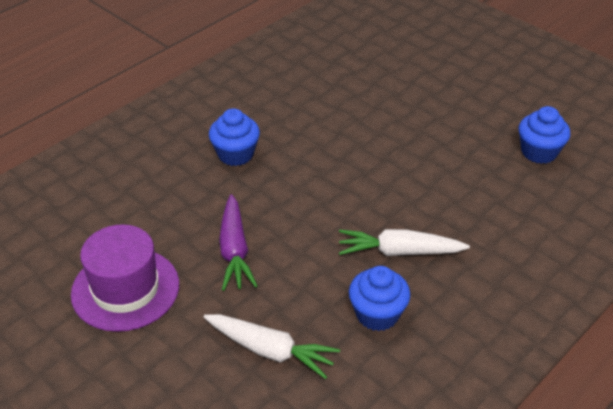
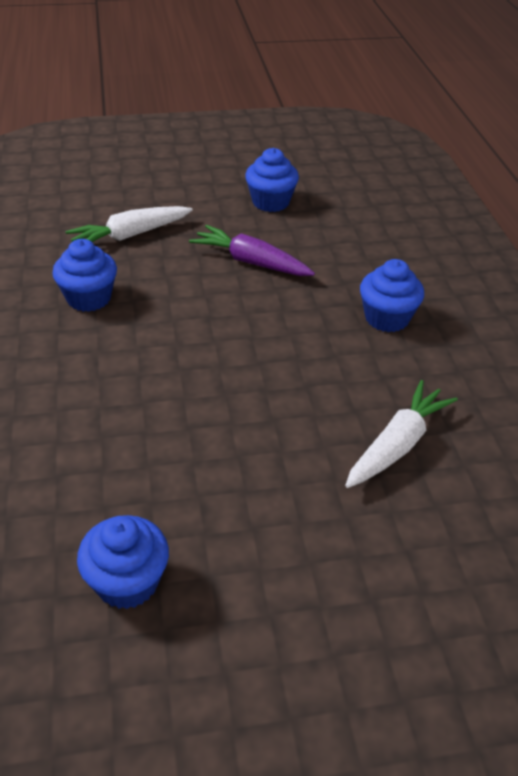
camera: 125 degrees right, 0 degrees up
purple hat [71,224,179,332] -> blue cupcake [245,148,299,212]
white carrot [339,229,470,256] -> white carrot moved to [345,380,458,488]

